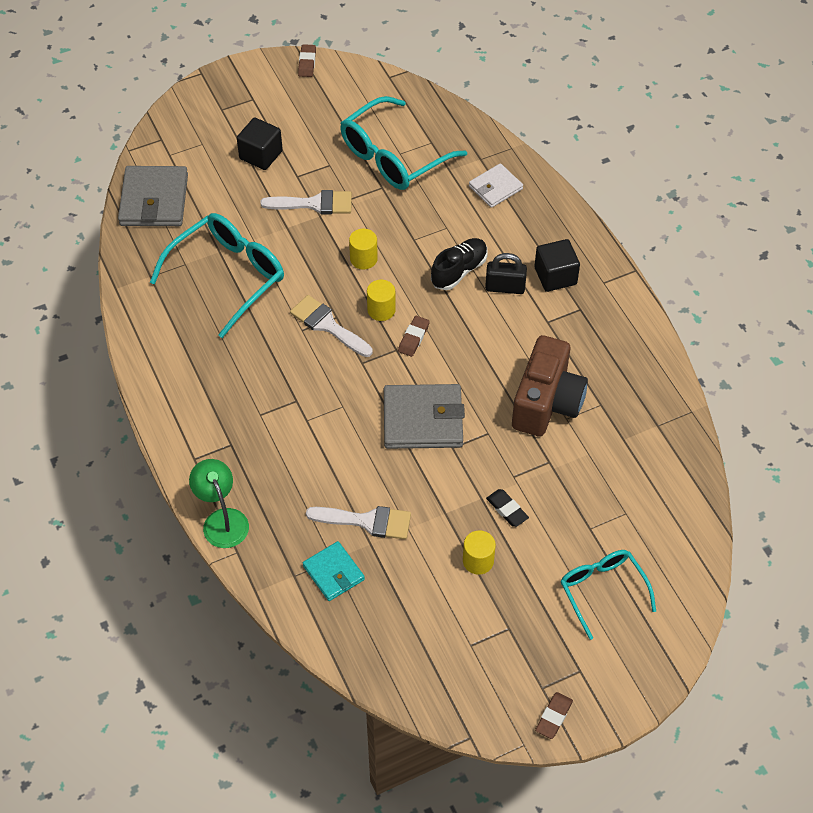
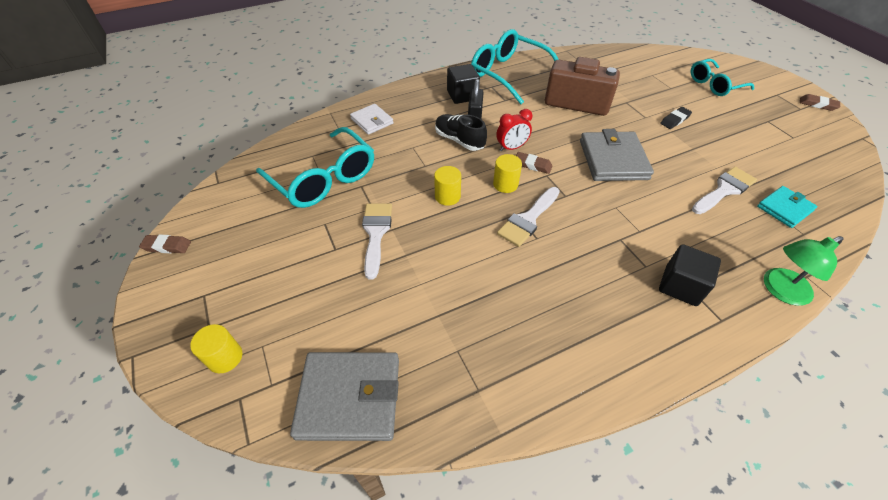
camera: 90 degrees left, 5 degrees down
turquoise glasses [150,213,284,338] -> turquoise glasses moved to [471,29,559,104]
black cube [237,118,283,170] -> black cube moved to [659,244,721,306]
white brush [306,506,411,539] -> white brush turned 45 degrees clockwise [692,167,757,214]
yellow cylinder [463,530,496,575] -> yellow cylinder moved to [190,324,242,373]
none -> red clock [497,109,532,152]

